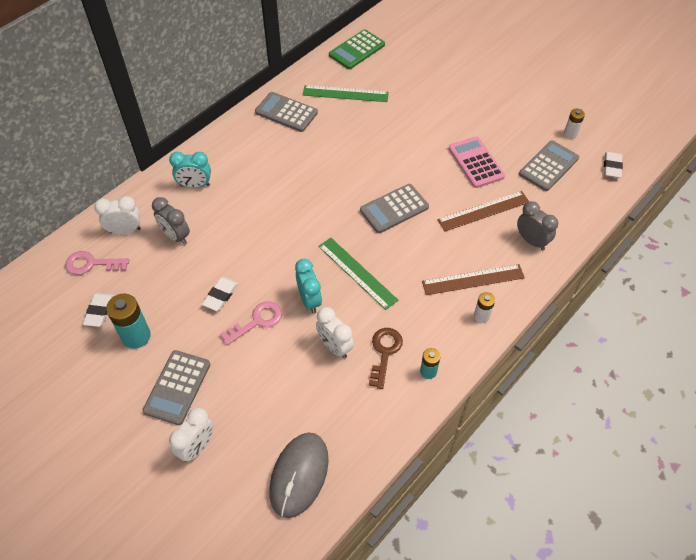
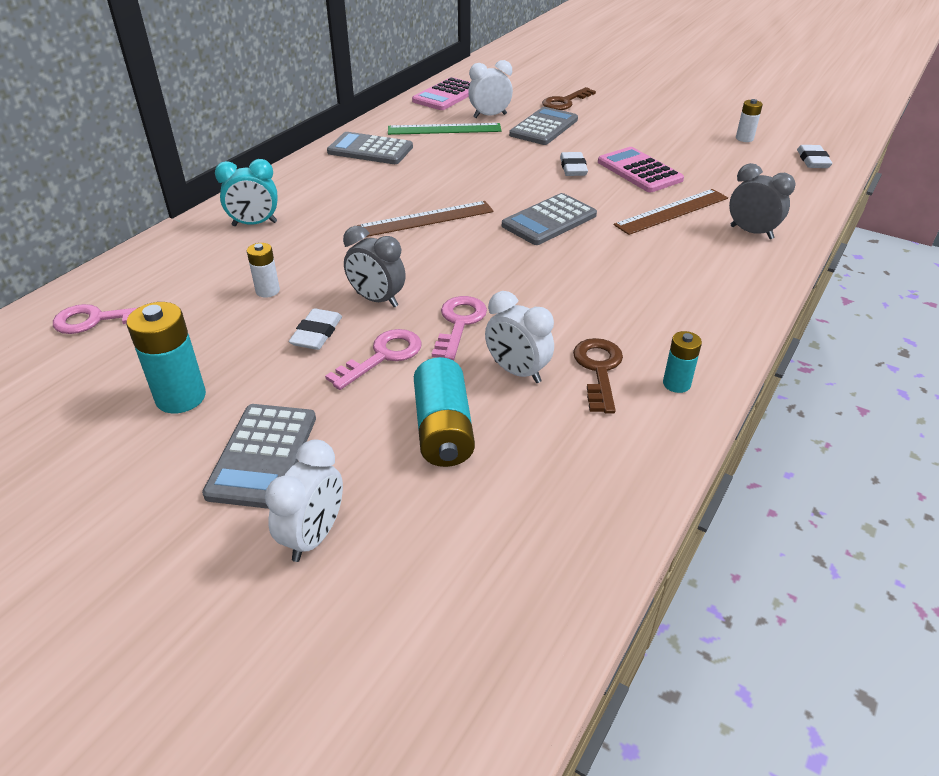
camera: 10 degrees left, 15 degrees down
white eraser [83,293,114,327] -> white eraser moved to [560,152,588,176]
white clock [94,196,141,234] -> white clock moved to [468,60,513,118]
grey clock [152,197,190,245] -> grey clock moved to [343,226,406,307]
grey mouse [269,433,329,518] -> none
turquoise clock [295,259,322,313] -> pink key [432,296,487,361]
green ruler [318,238,398,310] -> none
green calculator [329,29,385,69] -> pink calculator [412,77,471,110]
brown ruler [422,264,525,295] -> brown ruler moved to [357,201,494,237]
white battery [474,292,495,323] -> white battery moved to [247,243,280,298]
grey calculator [519,141,579,191] -> grey calculator moved to [509,107,578,145]
none -> turquoise battery [414,357,475,467]
none -> brown key [542,87,596,110]

